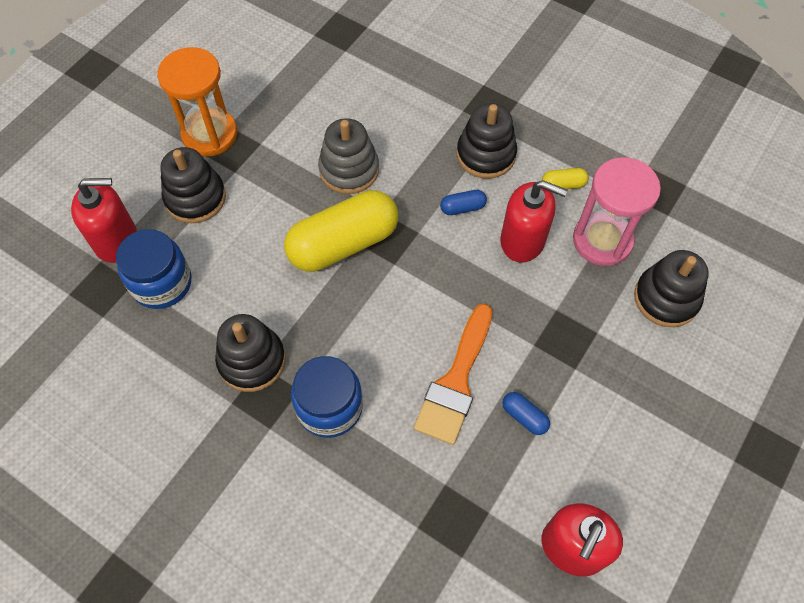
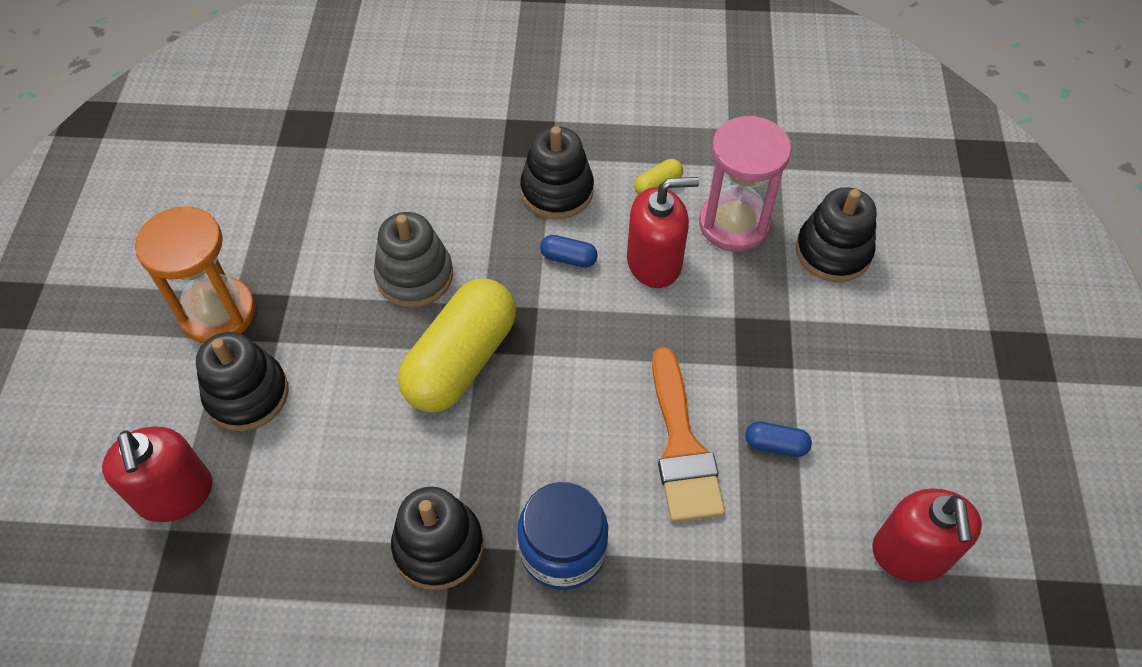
camera: 30 degrees left, 5 degrees down
red soap dispenser [71,178,137,263] -> red soap dispenser turned 105 degrees clockwise [102,426,212,522]
blue jar [116,229,192,309] -> none
blue capsule [440,190,487,215] -> blue capsule turned 60 degrees clockwise [540,235,598,268]

